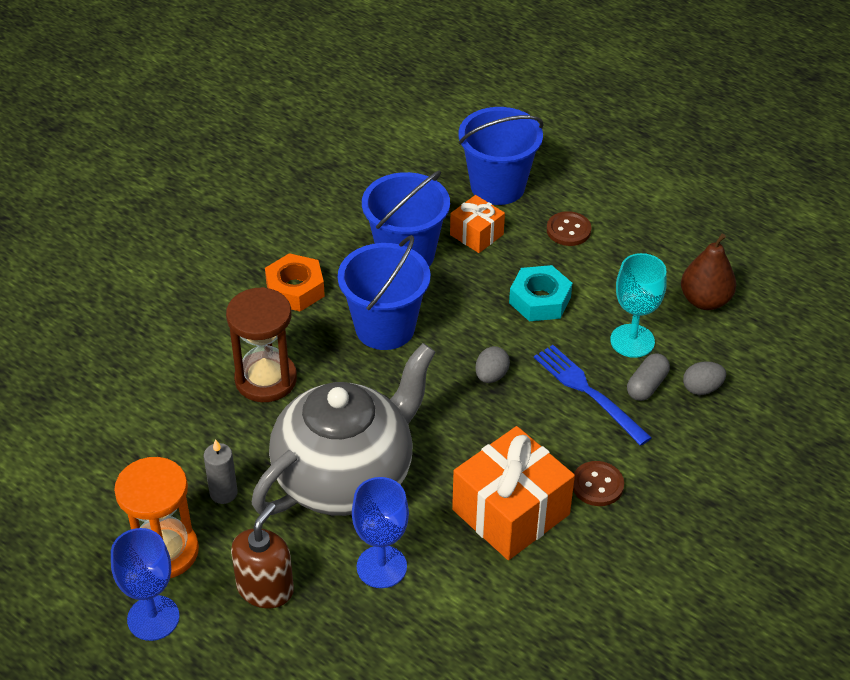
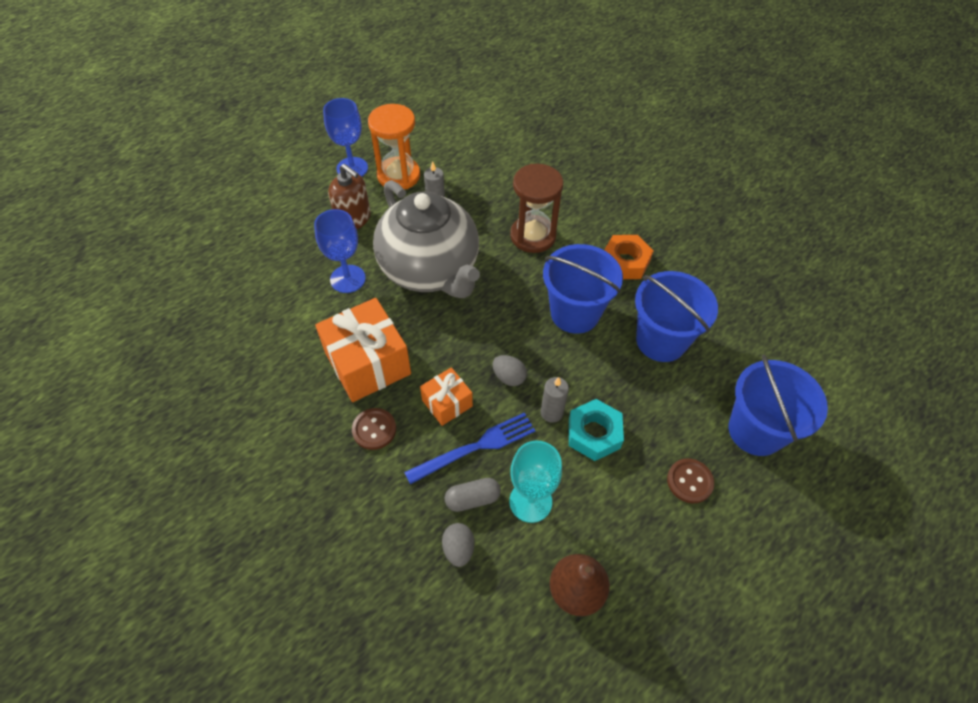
camera: 100 degrees right, 10 degrees up
orange gift [450,195,505,253] -> orange gift moved to [420,367,473,426]
grey capsule [627,353,670,401] -> grey capsule turned 60 degrees counterclockwise [445,478,501,512]
none -> grey candle [541,377,569,423]

